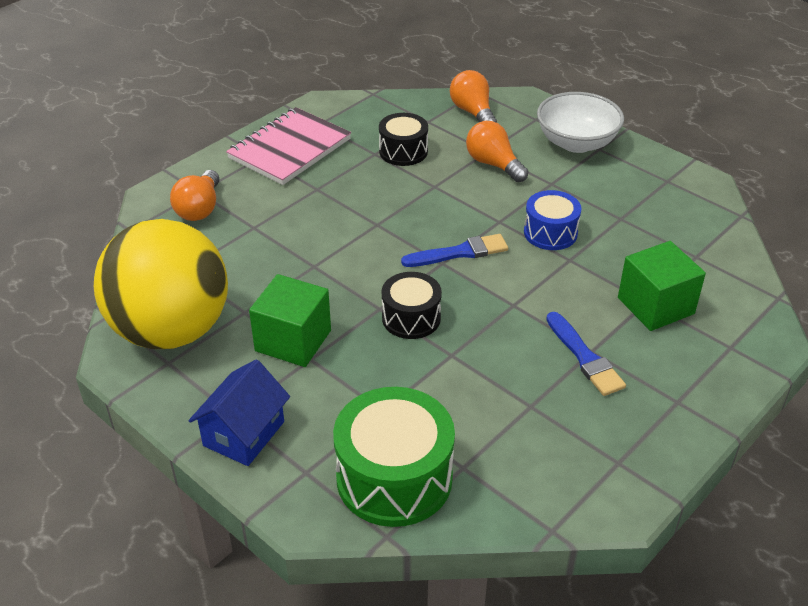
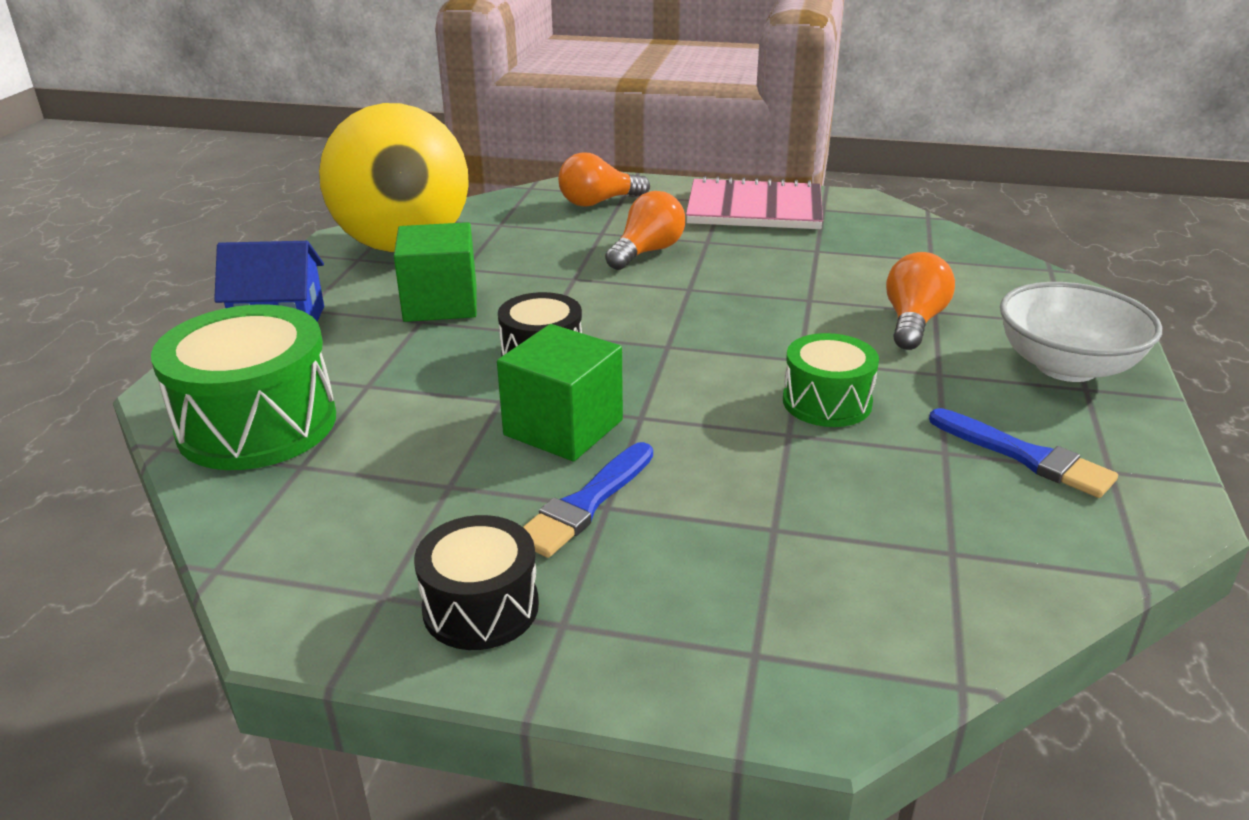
camera: 60 degrees right, 10 degrees down
black drum [379,113,428,166] -> black drum moved to [414,515,539,650]
blue brush [401,234,508,267] -> blue brush moved to [929,408,1118,498]
orange light bulb [450,70,497,123] -> orange light bulb moved to [605,191,685,270]
blue drum [524,190,581,250] -> green drum [783,333,879,427]
green cube [618,241,706,331] -> green cube moved to [497,324,623,461]

